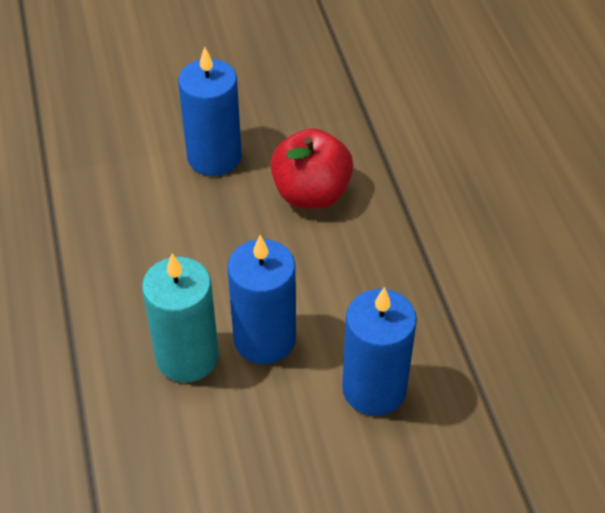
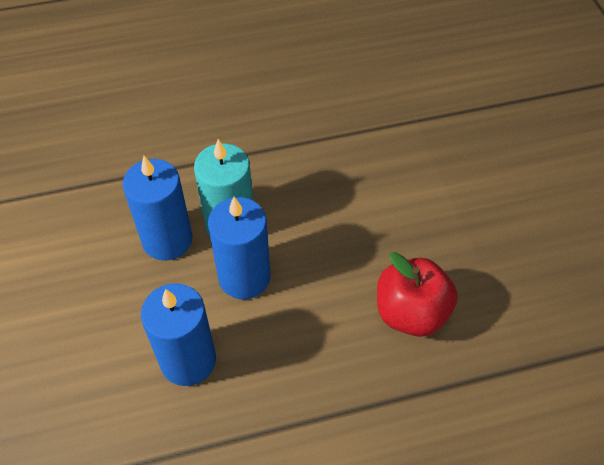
camera: 90 degrees right, 5 degrees up
blue candle [178,47,242,176] -> blue candle moved to [123,156,192,261]

